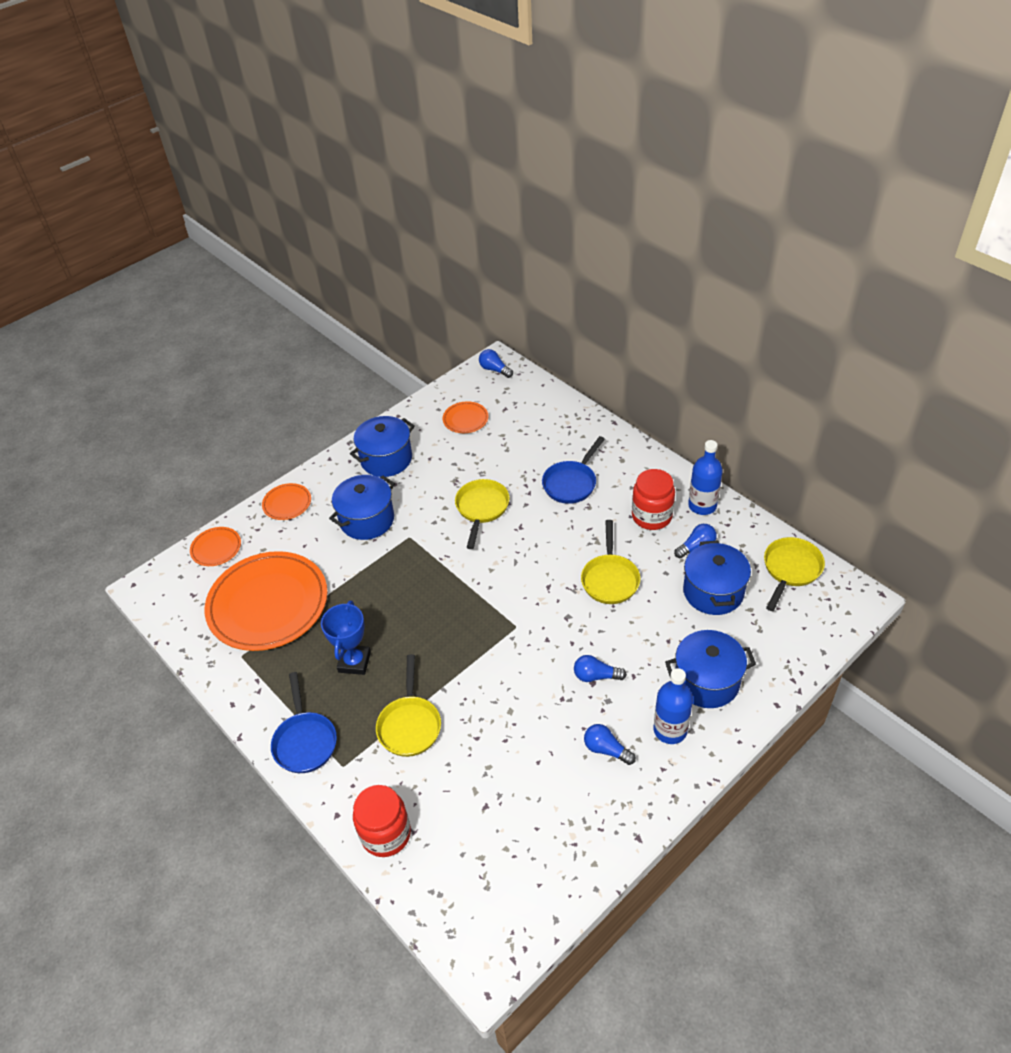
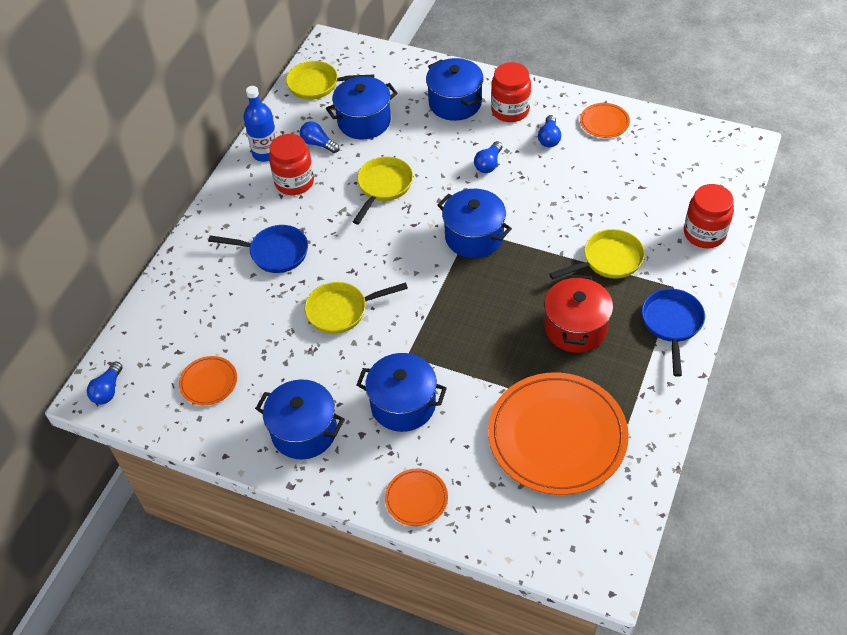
camera: 115 degrees left, 5 degrees up
orange plate [190,527,241,566] -> orange plate moved to [580,103,630,138]
blue pan [271,672,337,773] -> blue pan turned 45 degrees counterclockwise [642,289,705,377]
blue trophy [321,600,371,675] -> red pot [544,274,613,353]
blue light bulb [574,655,627,682] -> blue light bulb turned 45 degrees clockwise [474,141,502,173]
yellow pan [581,520,640,604] -> yellow pan turned 45 degrees counterclockwise [353,156,413,224]
blue bottle [653,668,693,744] -> red jar [491,62,531,122]
none -> blue pot [437,189,512,258]

